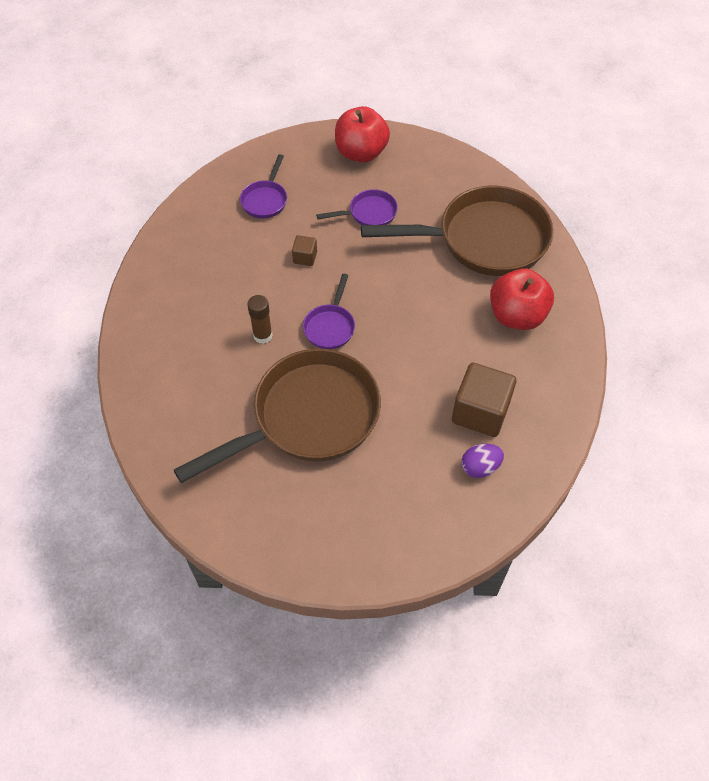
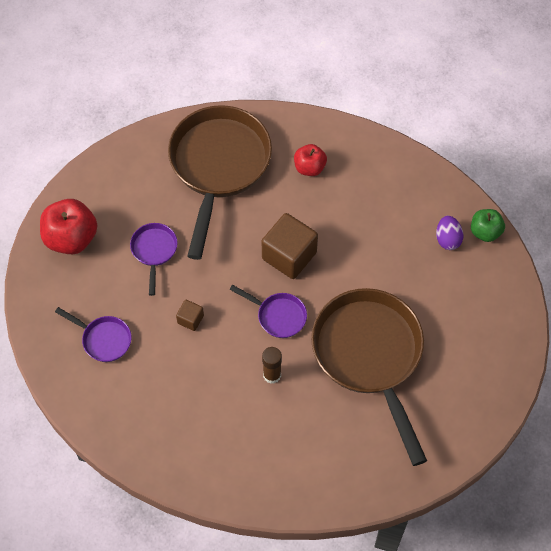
camera: 75 degrees left, 5 degrees up
brown cube [452,363,516,437] -> brown cube moved to [262,213,318,279]
red apple [490,268,554,330] -> red apple [294,144,327,176], size x0.60
none -> green apple [471,209,505,242]

